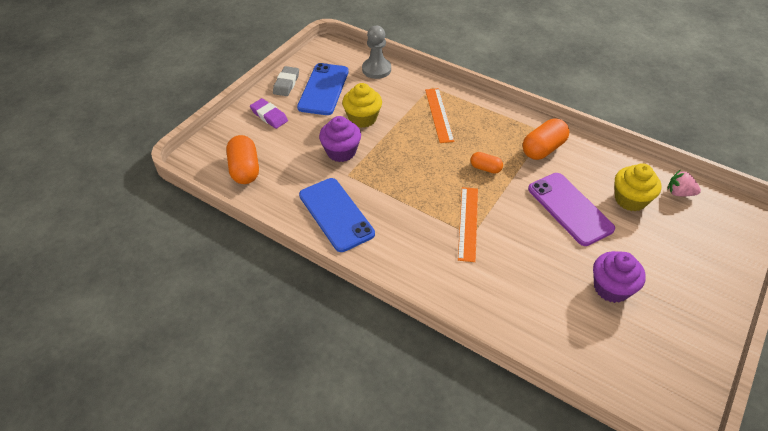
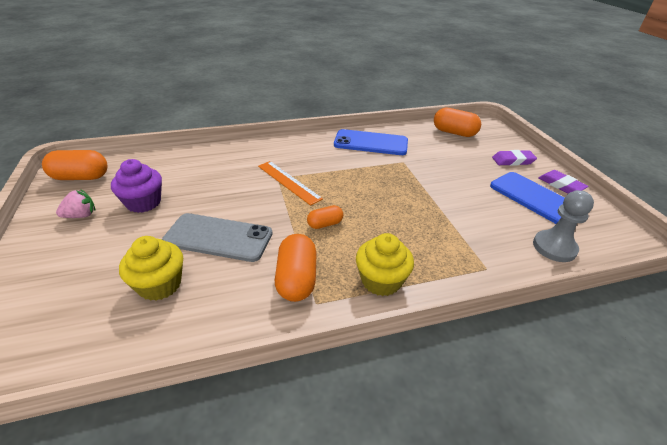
camera: 130 degrees right, 10 degrees down
grey eraser [273,66,299,96] -> purple eraser [538,170,588,194]
purple cupcake [319,116,361,162] -> none
yellow cupcake [342,83,382,128] -> yellow cupcake moved to [356,233,414,296]
orange ruler [425,88,454,143] -> none
purple phone [528,173,615,246] -> grey phone [162,213,273,262]
pink strawberry [668,170,701,196] -> pink strawberry moved to [56,189,95,218]
none -> orange capsule [42,150,108,180]

